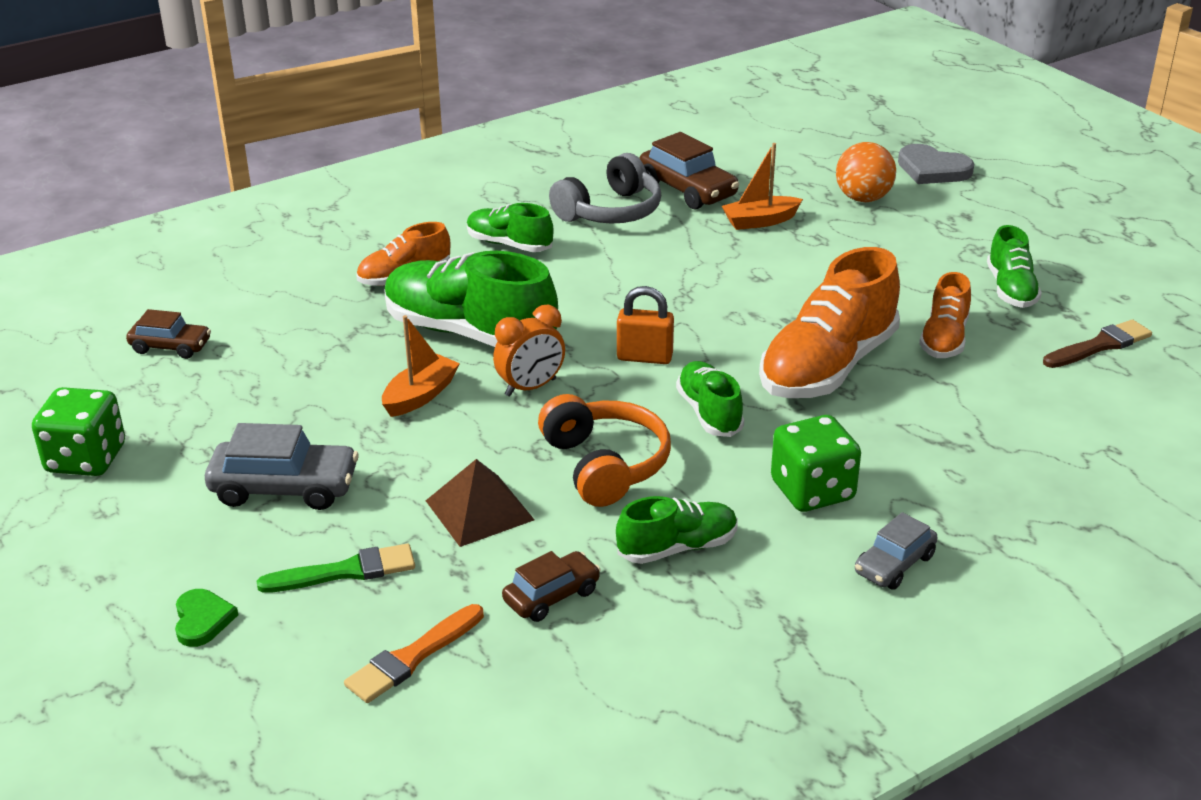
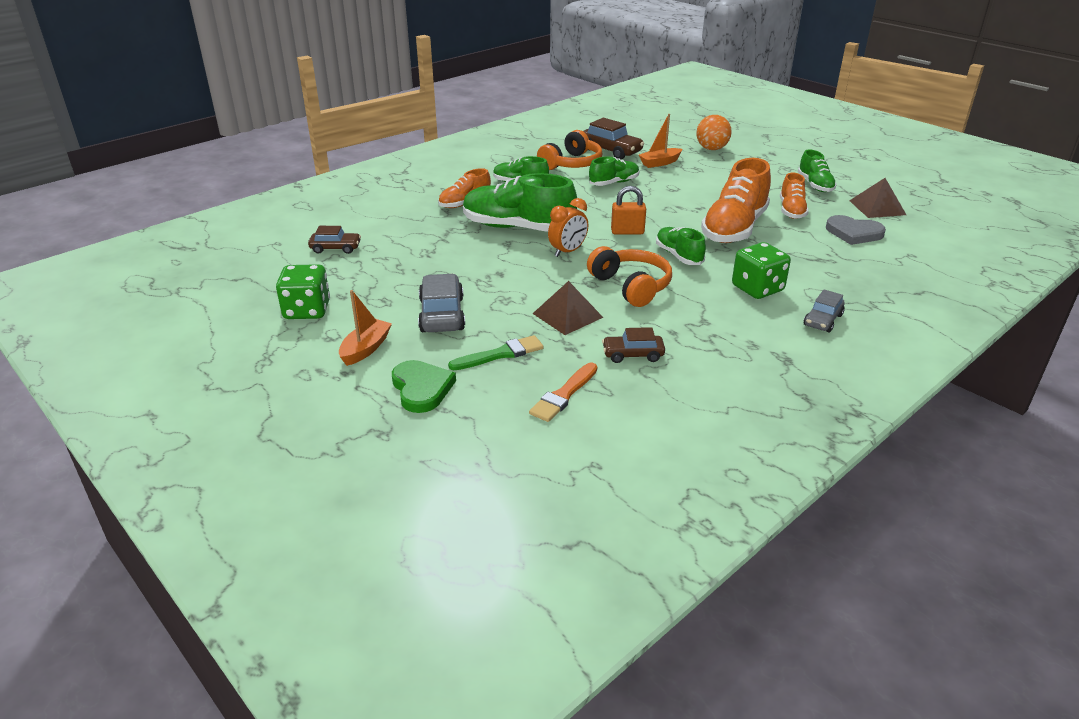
camera: 10 degrees left, 0 degrees up
green heart [175,589,238,647] -> green heart [392,360,456,413], size x1.58
grey car [205,423,358,510] -> grey car turned 90 degrees counterclockwise [418,274,465,332]
orange boat [382,315,460,417] -> orange boat moved to [339,290,392,366]
brown car [502,551,601,622] -> brown car turned 135 degrees counterclockwise [602,327,665,363]
grey headphones [549,153,661,224] -> orange headphones [537,130,602,170]
green shoe [616,496,738,564] -> green shoe moved to [589,157,640,186]
grey heart [898,144,974,184] -> grey heart moved to [826,215,886,245]
brown brush [1043,319,1152,368] -> brown pyramid [849,178,906,218]

